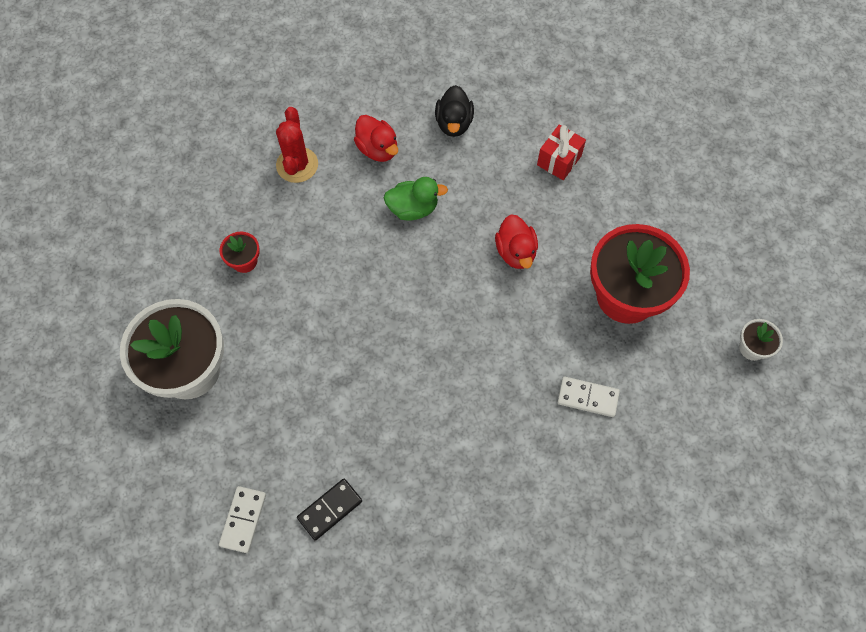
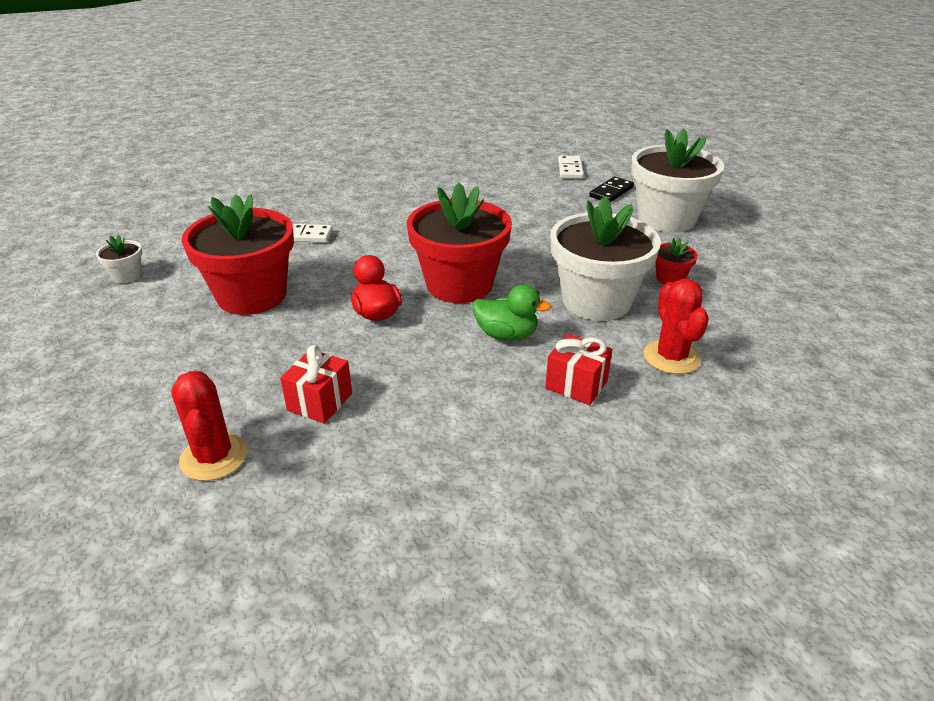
camera: 170 degrees right, 30 degrees down
black domino [297,479,362,540] -> black domino moved to [589,177,634,203]
red duck [354,115,398,162] -> red gift [545,334,612,405]
green duck [384,177,448,221] -> green duck turned 150 degrees counterclockwise [473,284,552,341]
black duck [435,85,474,137] -> none
none -> red cactus [171,371,247,481]
none -> red flower pot [407,183,512,303]
none -> white flower pot [551,196,661,321]

